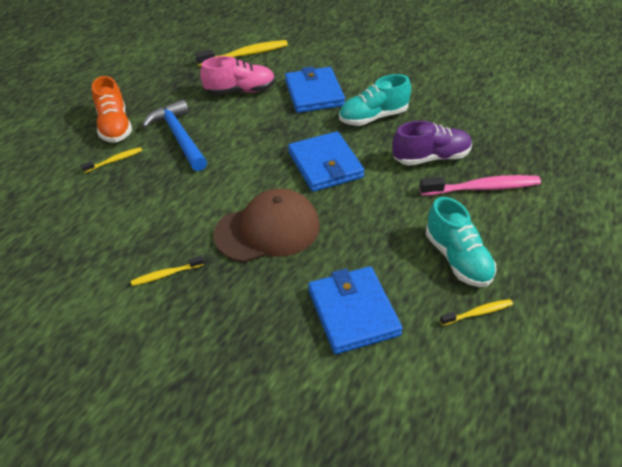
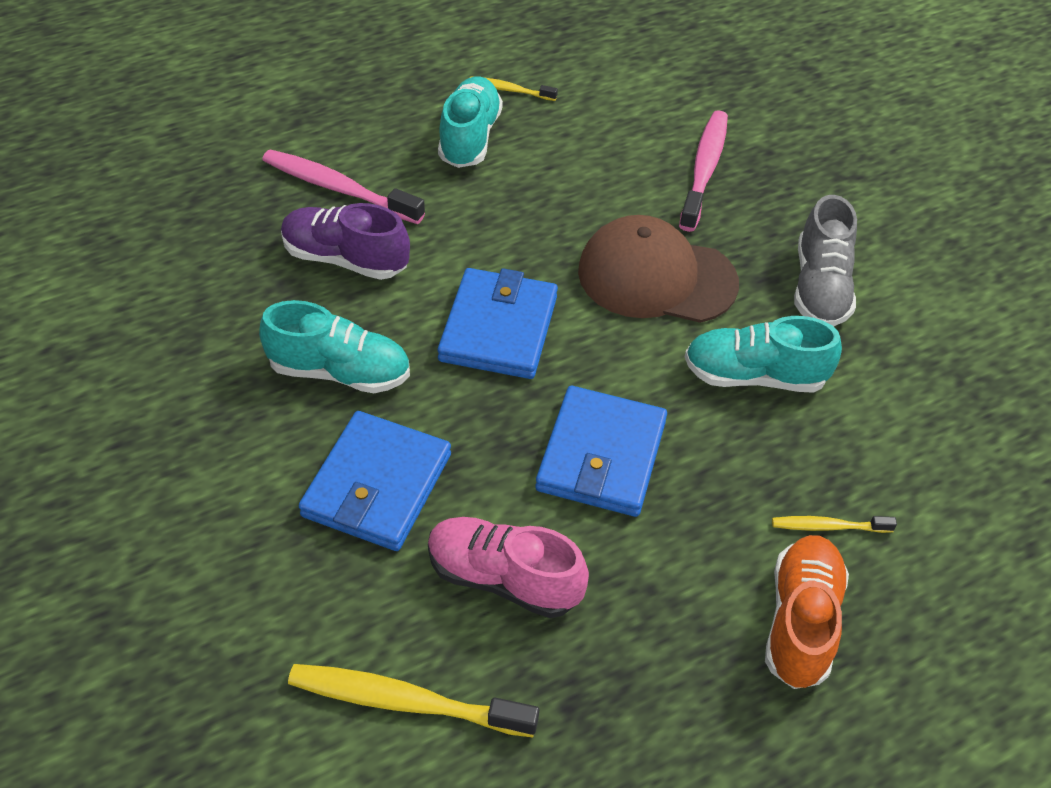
camera: 150 degrees left, 5 degrees up
yellow toothbrush [131,256,204,286] -> grey shoe [794,195,857,327]
blue hammer [142,100,207,171] -> none
blue wallet [308,266,403,354] -> blue wallet moved to [535,386,667,517]
none -> pink toothbrush [679,110,728,232]
none -> turquoise shoe [685,316,842,393]

